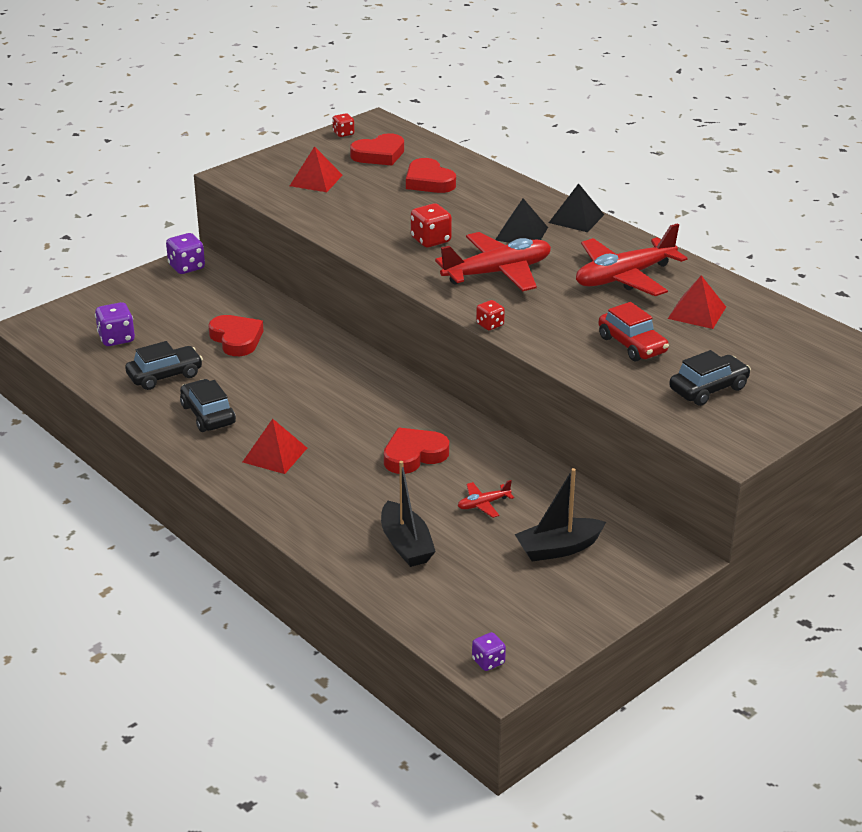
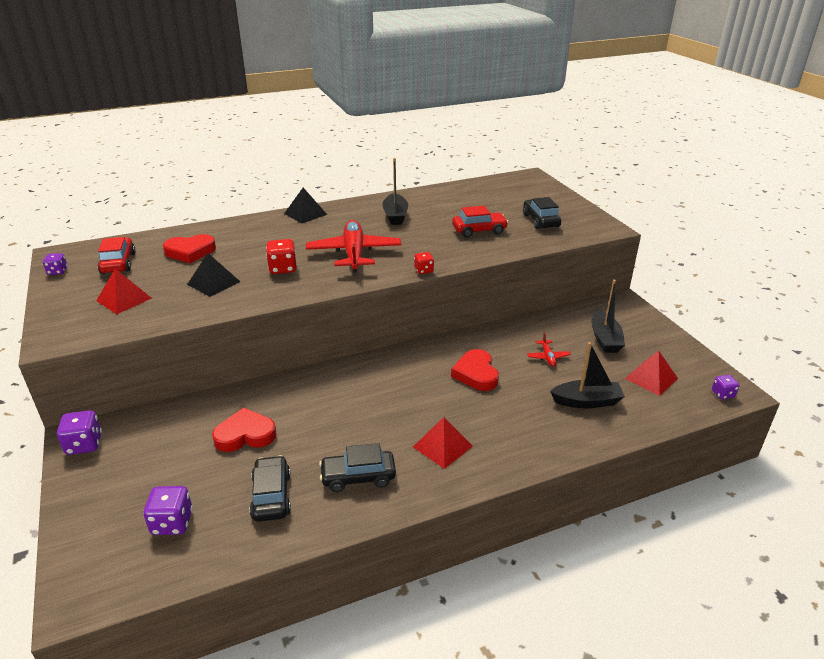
camera: 70 degrees left, 0 degrees up
red dice [332,113,354,137] -> purple dice [43,253,68,275]
red heart [350,133,404,166] -> red car [98,237,136,274]
black pyramid [495,199,548,243] -> black pyramid moved to [187,253,240,297]
red plane [576,223,687,296] -> black boat [382,158,408,225]
red pyramid [668,275,726,329] -> red pyramid moved to [625,351,678,396]

